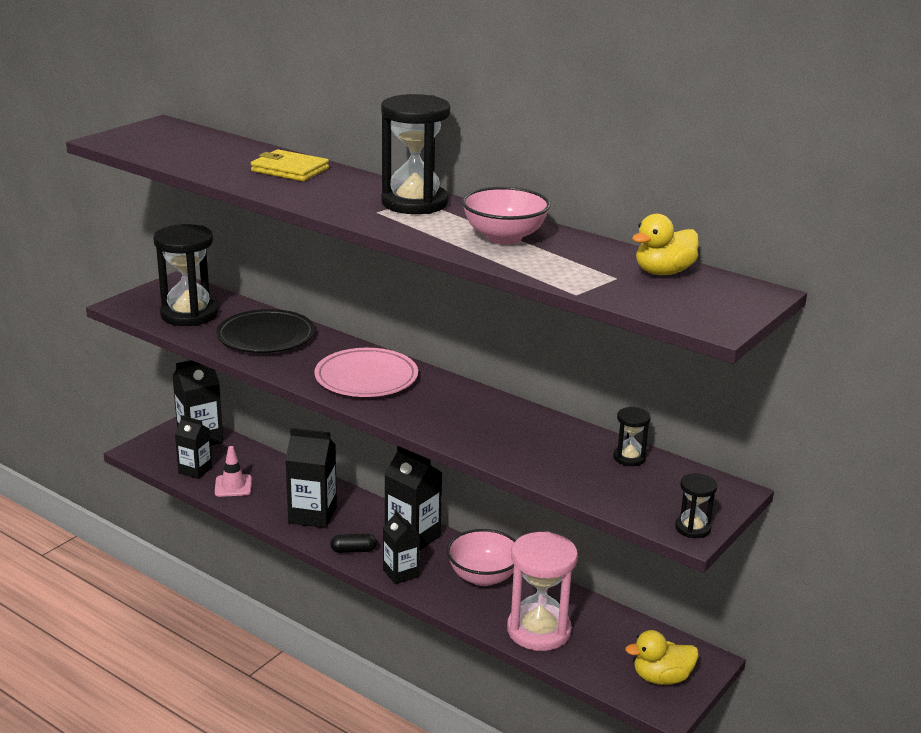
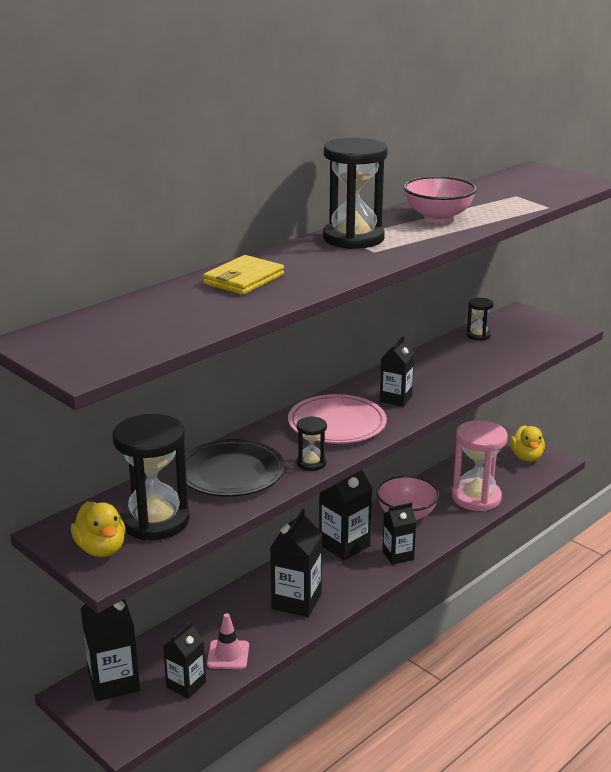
camera: 80 degrees left, 0 degrees up
black capsule [331,533,377,553] -> none
yellow duck [632,214,699,275] -> yellow duck moved to [71,501,126,557]
black hourglass [675,473,717,538] -> black hourglass moved to [297,416,327,471]
none -> black carton [380,336,414,407]

